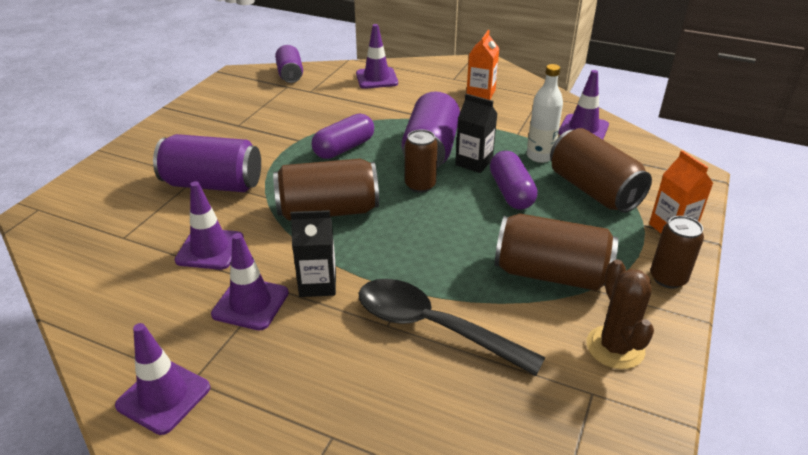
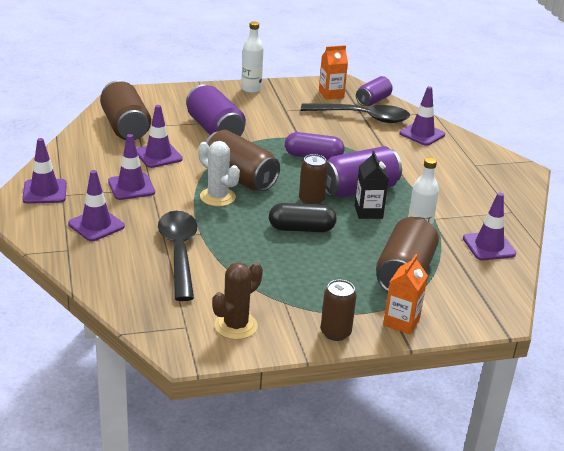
camera: 50 degrees right, 5 degrees down
black carton [290,210,336,297] -> none
orange carton [466,30,499,100] -> orange carton moved to [319,45,348,100]
purple capsule [490,151,538,210] -> none
brown can [495,214,618,291] -> brown can moved to [100,80,151,140]
none -> purple traffic cone [68,170,125,241]
none -> white cactus [198,141,240,207]
none -> white bottle [241,21,264,93]
none -> black capsule [269,203,337,232]
none -> black spoon [301,103,410,123]

